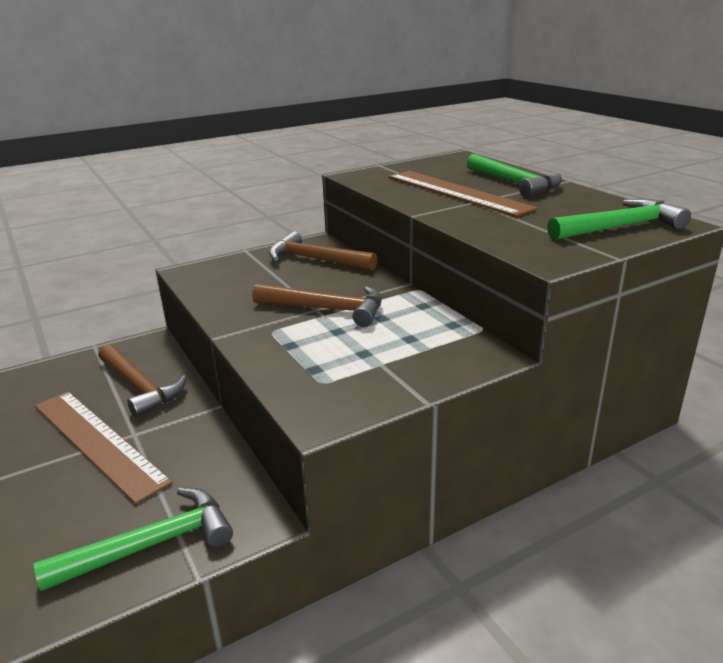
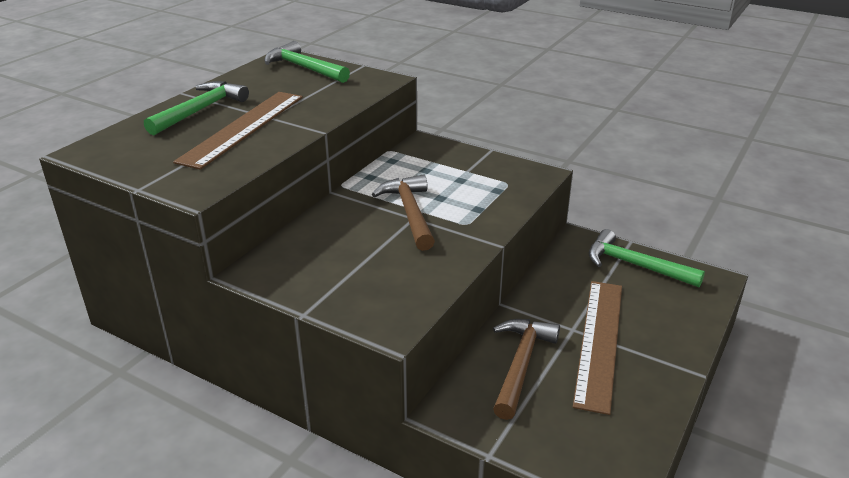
camera: 120 degrees left, 5 degrees up
brown hammer [269,231,377,271] -> none

